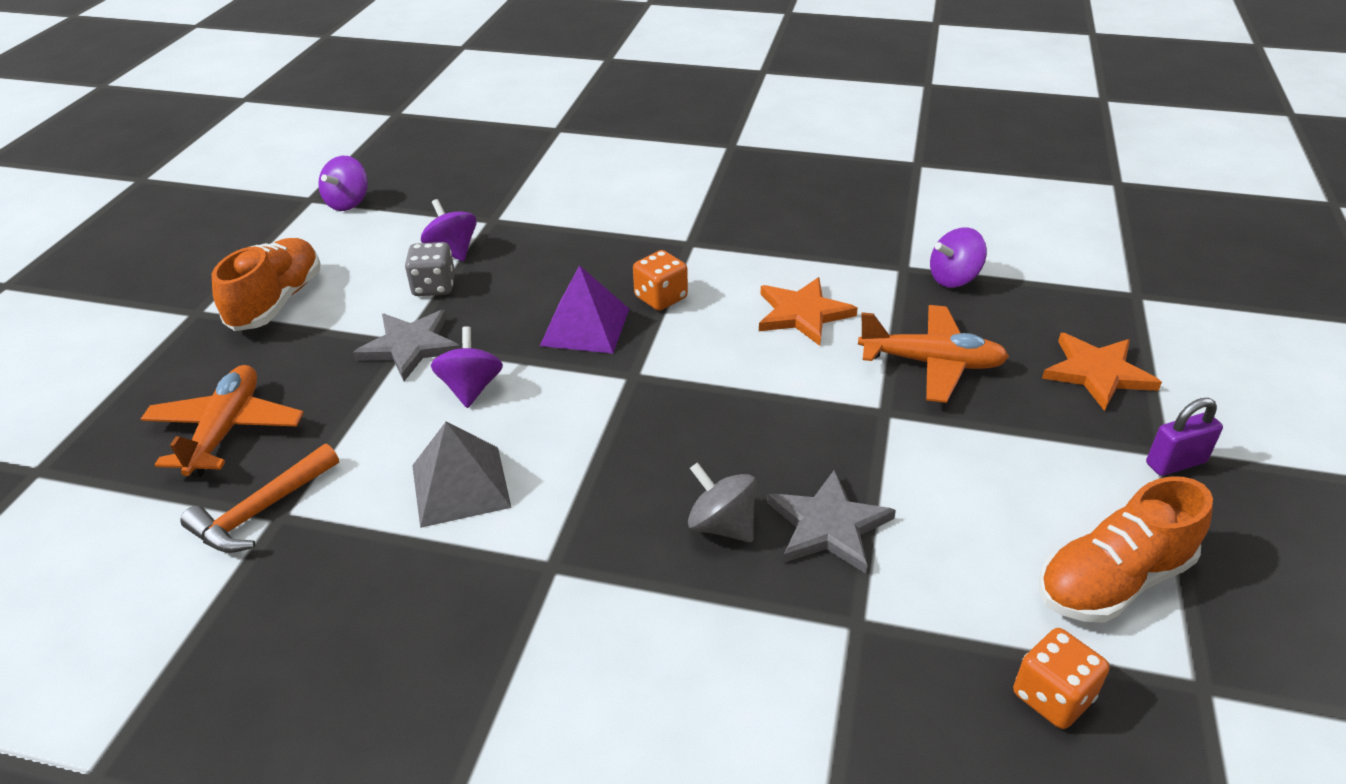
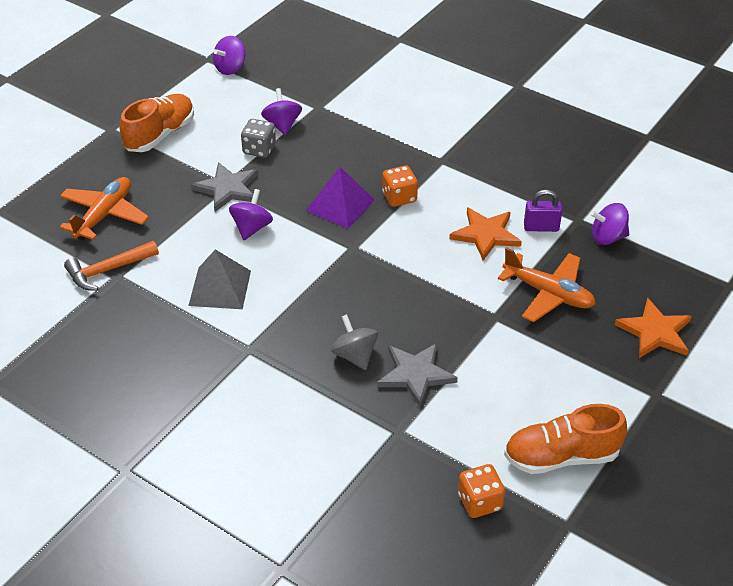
camera: 20 degrees right, 5 degrees up
purple padlock [1146,398,1223,476] -> purple padlock moved to [524,190,563,232]

